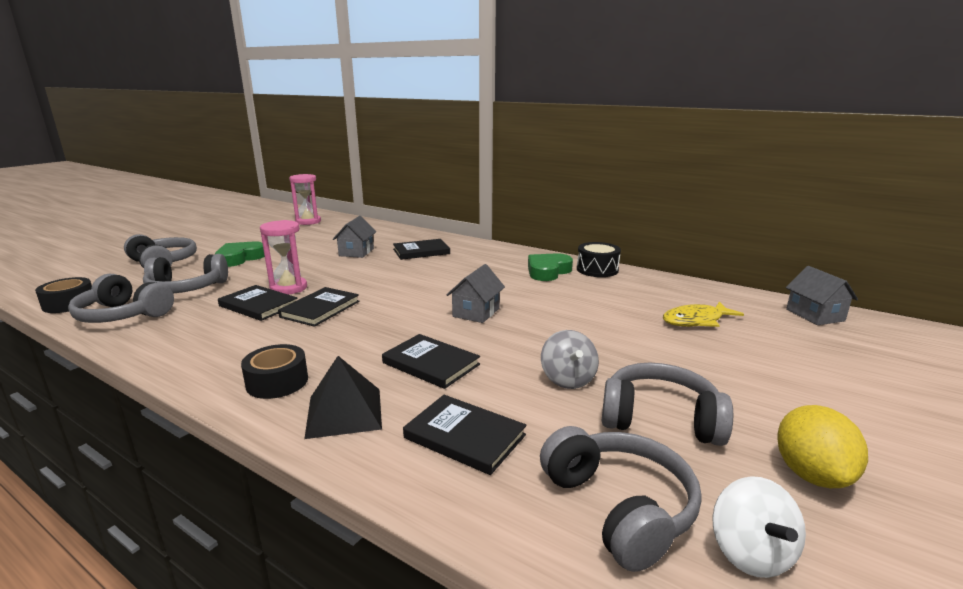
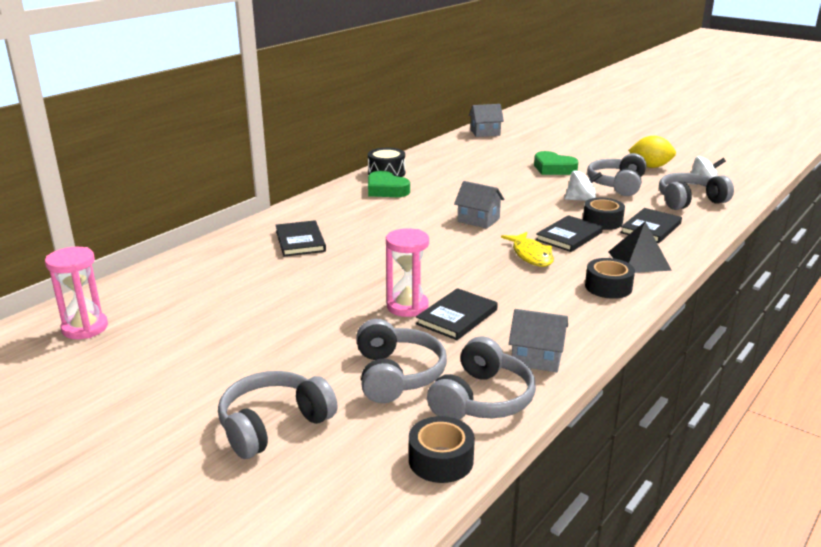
camera: 85 degrees left, 5 degrees up
green heart [215,242,265,267] -> green heart moved to [534,151,578,175]
black book [278,287,359,327] -> none
grey house [333,216,376,258] -> grey house moved to [509,309,568,372]
grey spinning top [541,330,599,389] -> white spinning top [564,170,603,201]
yellow fish [663,302,744,327] -> yellow fish moved to [501,232,554,267]
none -> black tape [583,198,625,230]

